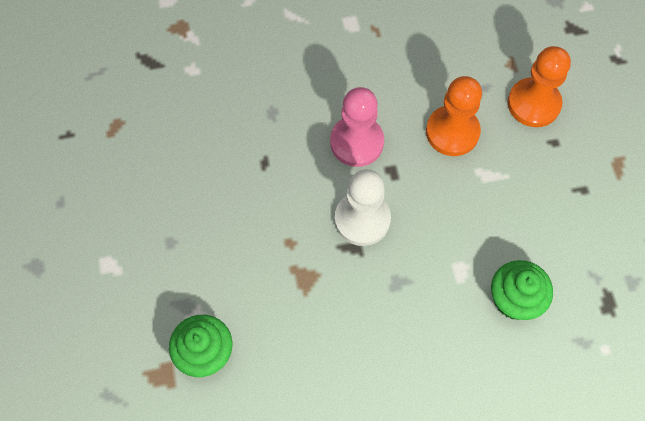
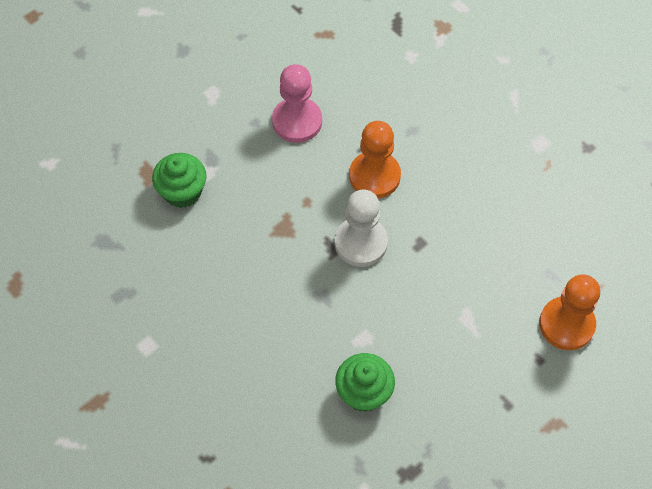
camera: 60 degrees right, 5 degrees down
pink pawn [330,87,384,167] -> pink pawn moved to [272,64,322,143]
orange pawn [426,76,482,156] -> orange pawn moved to [349,121,401,198]

